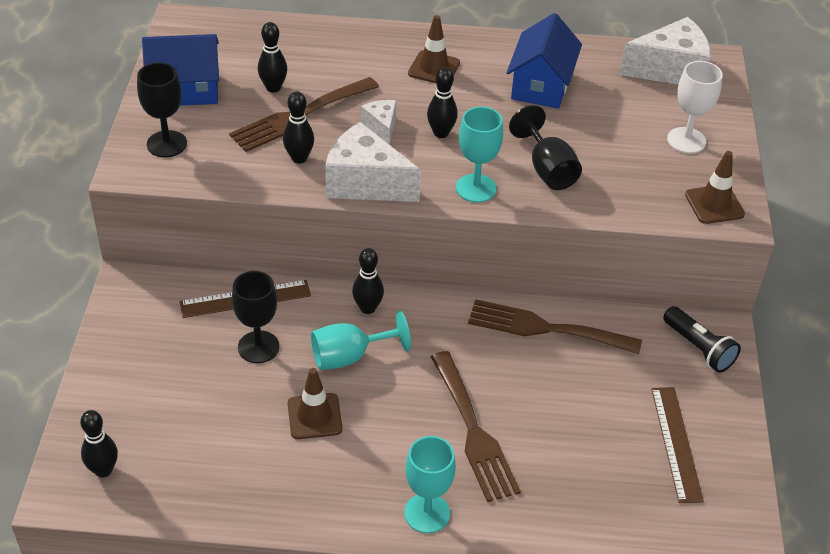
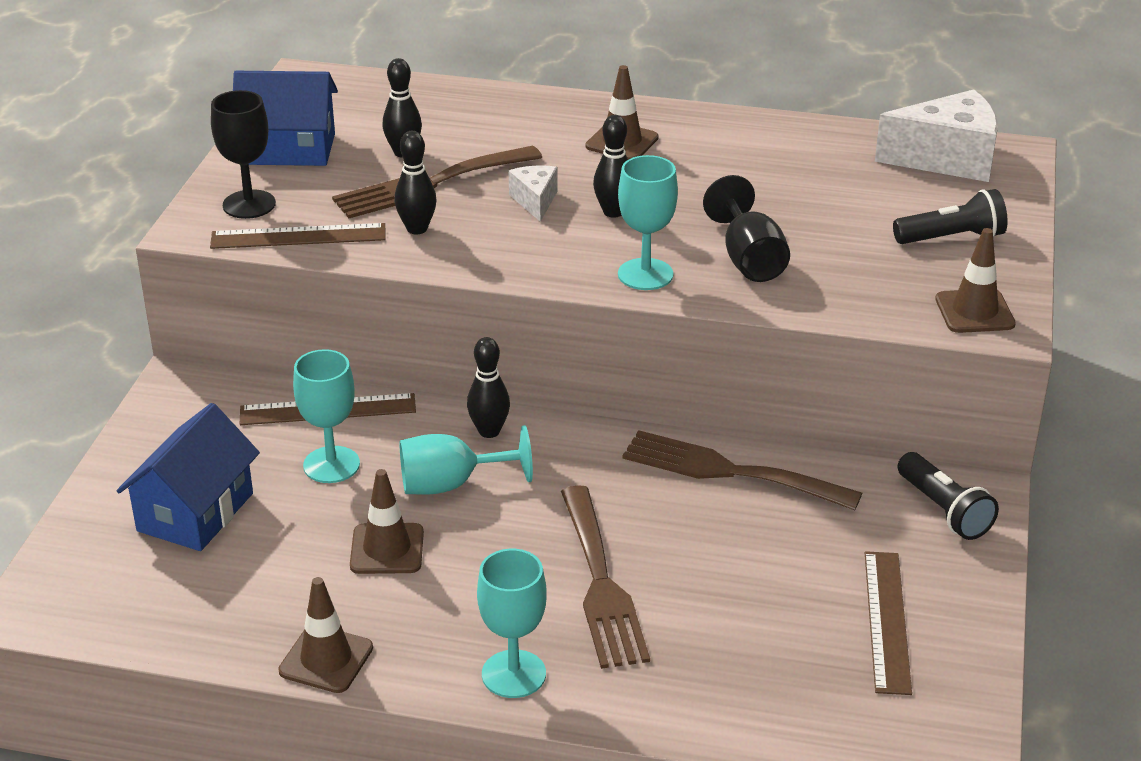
camera: 10 degrees right, 10 degrees down
black bowling pin [80,410,118,477] -> none
black goblet [232,271,279,363] -> turquoise goblet [293,349,360,483]
white cheese [325,122,421,202] -> none
blue house [507,13,582,109] -> blue house moved to [117,403,260,551]
white goblet [667,61,723,154] -> black flashlight [893,189,1008,244]
none -> brown ruler [210,223,386,249]
none -> brown traffic cone [278,577,373,693]

